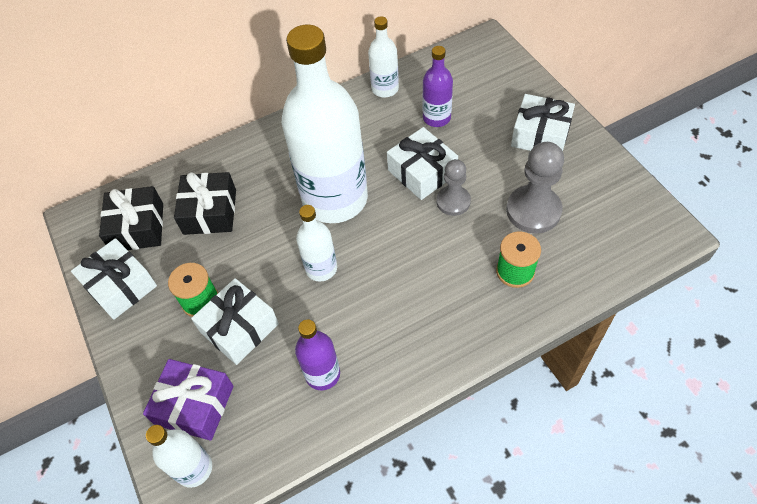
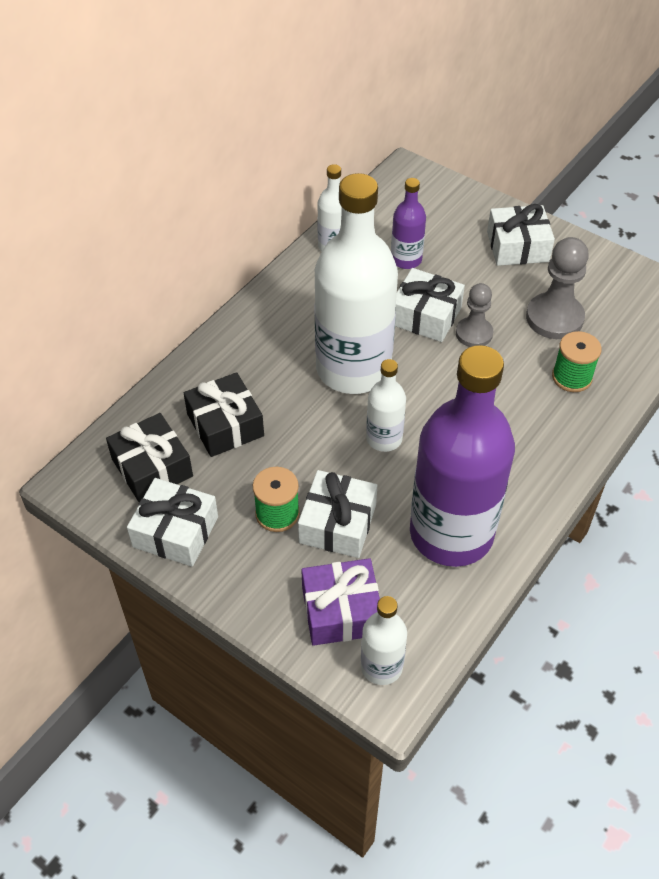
camera: 30 degrees left, 5 degrees down
purple bottle [295,319,340,390] -> purple bottle [410,345,515,567], size x2.18

